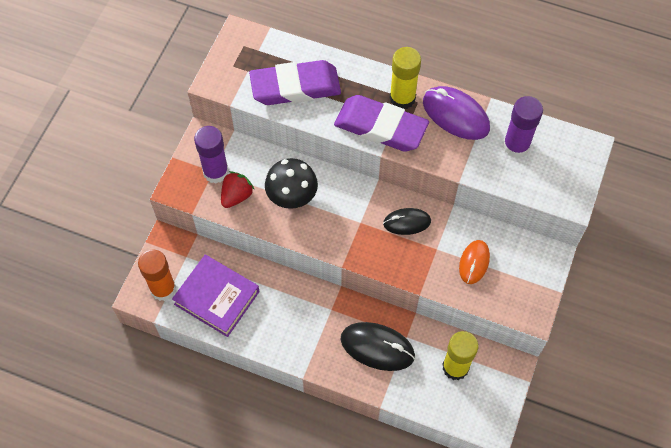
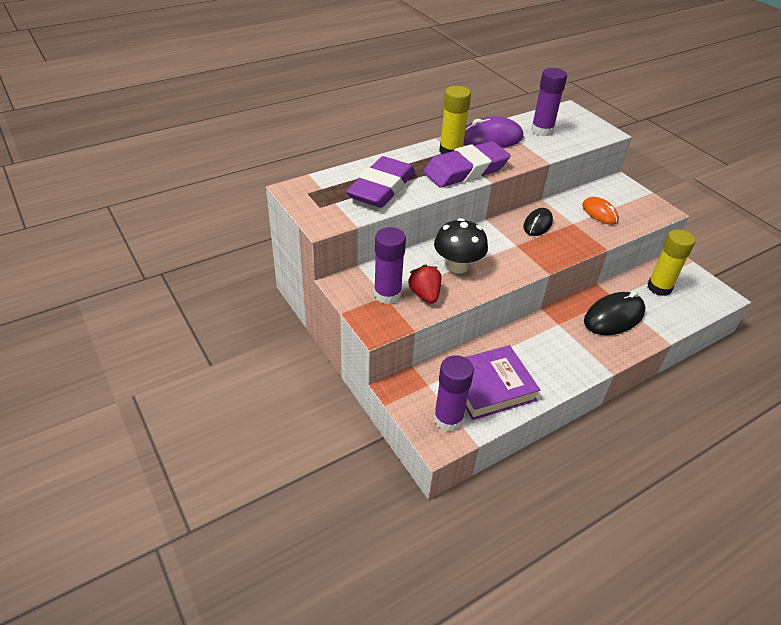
camera: 55 degrees left, 20 degrees down
orange glue stick [138,249,176,301] -> purple glue stick [434,355,474,432]

